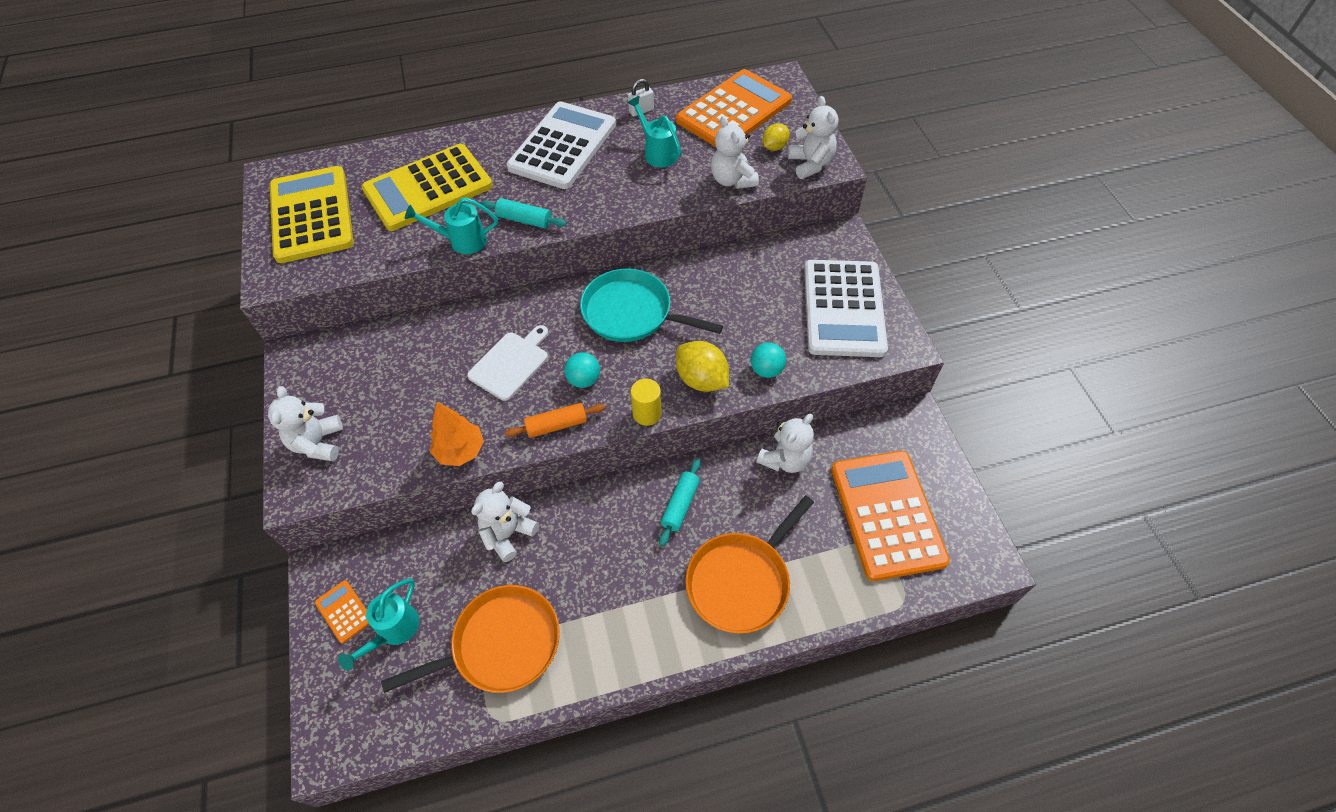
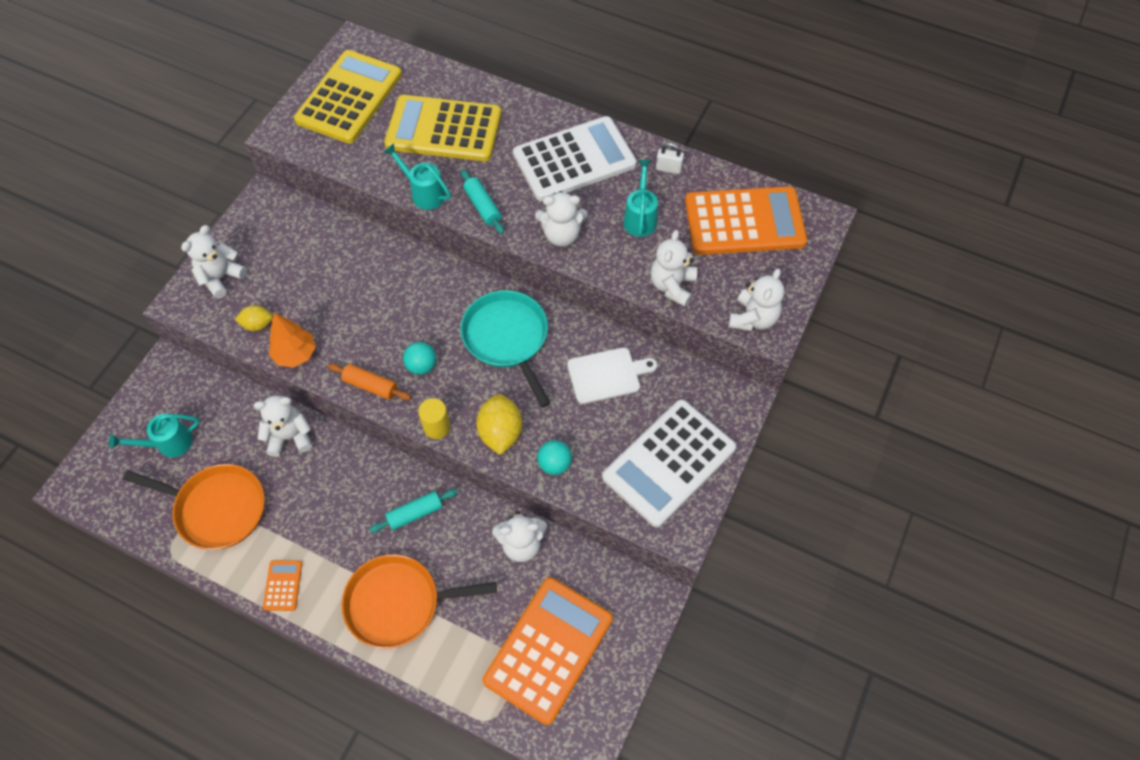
camera: 40 degrees right, 5 degrees up
orange calculator [315,580,369,643] -> orange calculator moved to [263,560,302,611]
white cutting board [467,325,548,401] -> white cutting board moved to [567,347,657,404]
yellow lemon [762,123,790,151] -> yellow lemon moved to [235,305,273,331]
none -> white teddy bear [535,191,588,247]

